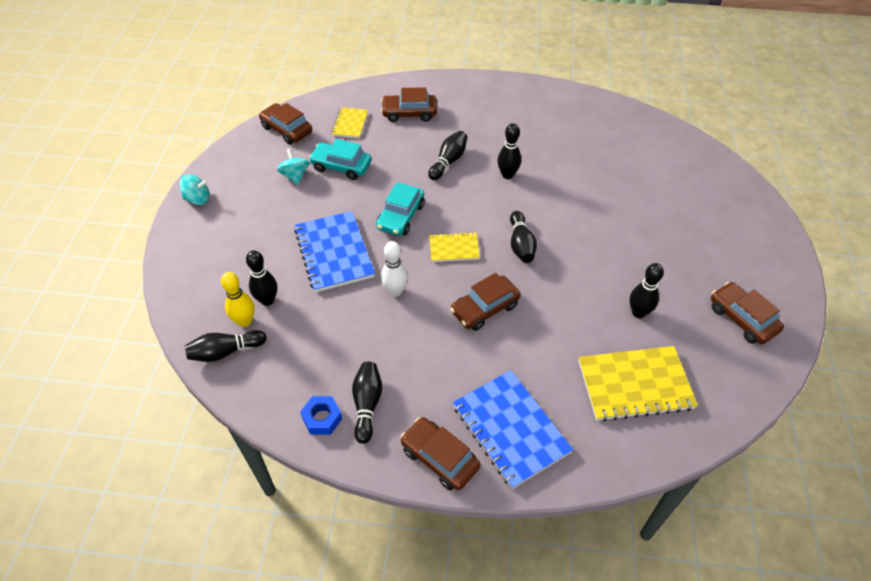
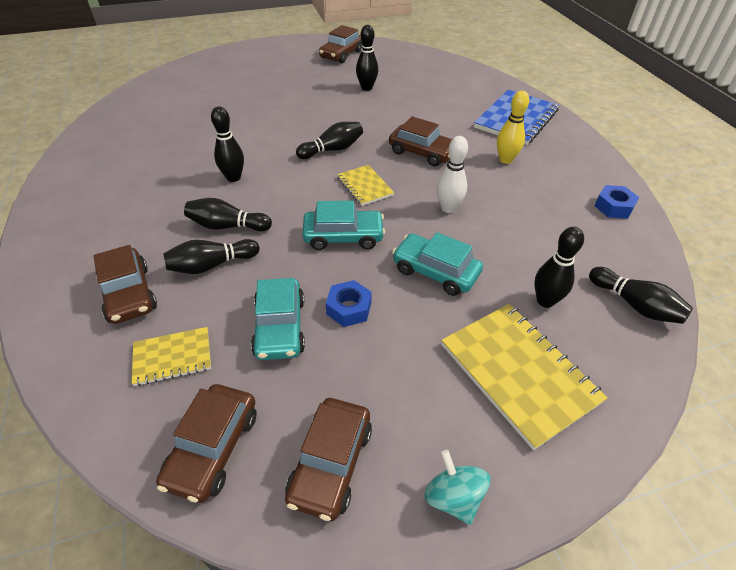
camera: 115 degrees left, 5 degrees down
yellow bowling pin [221,272,255,327] -> yellow bowling pin moved to [497,91,529,164]
turquoise spinning top [277,148,309,185] -> none
blue notebook [294,211,375,292] -> turquoise car [392,232,483,296]
black bowling pin [352,362,382,444] -> black bowling pin moved to [163,239,259,274]
brown car [400,417,481,490] -> brown car moved to [285,398,372,521]
yellow notebook [579,346,698,422] -> yellow notebook moved to [441,304,608,450]
none -> blue nut [326,280,372,327]

